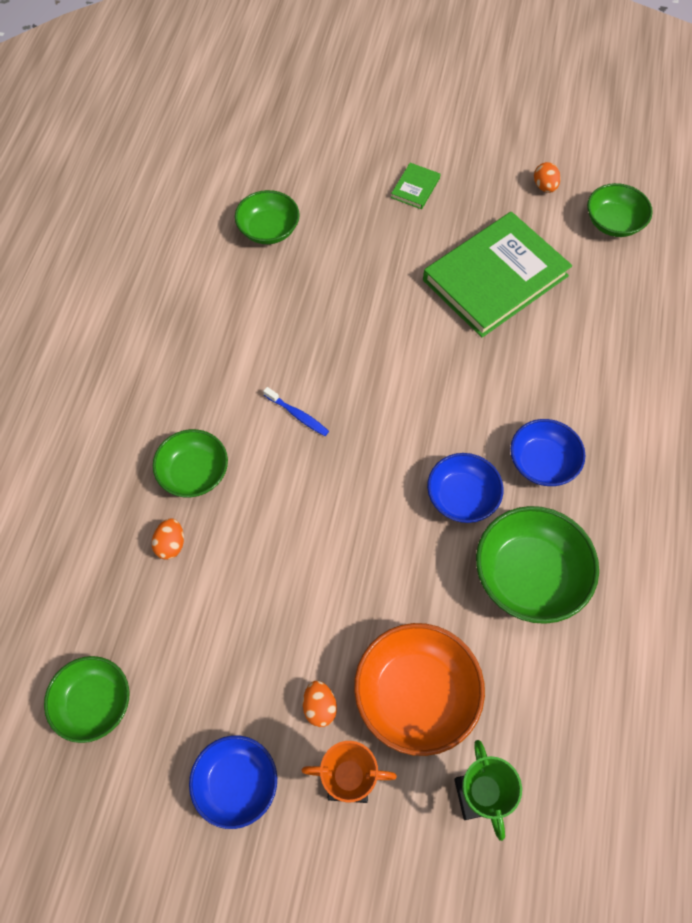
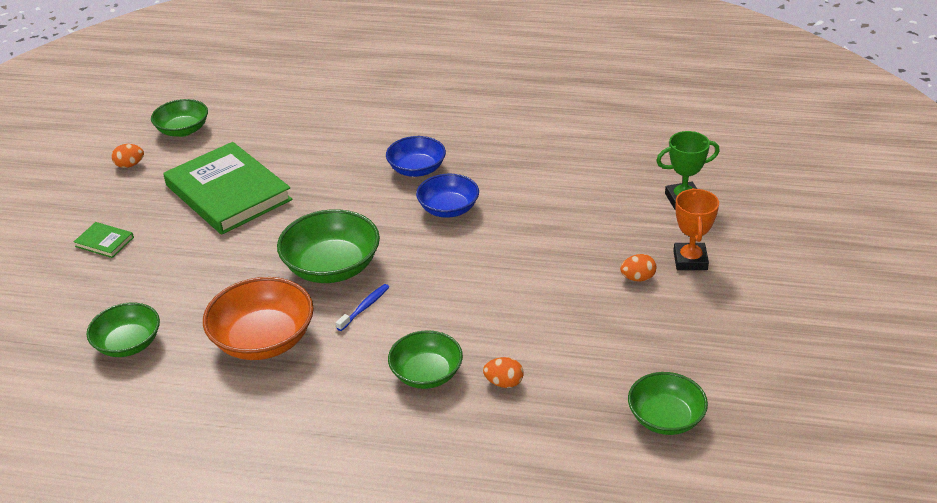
camera: 90 degrees left, 25 degrees down
blue bowl [189,735,277,829] -> none
orange bowl [354,623,485,756] -> orange bowl moved to [203,277,314,360]
green bowl [476,506,599,624] -> green bowl moved to [277,209,380,283]

